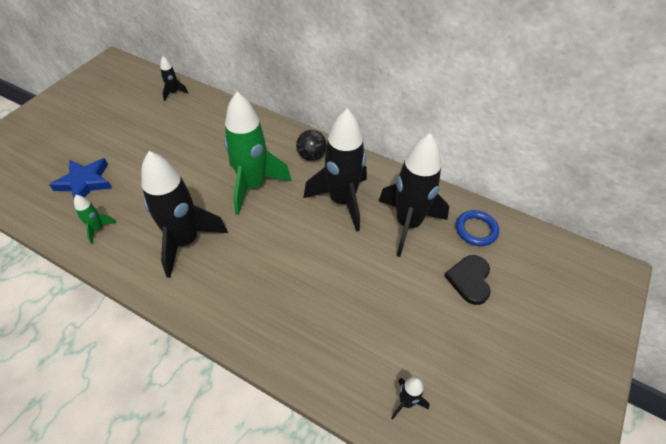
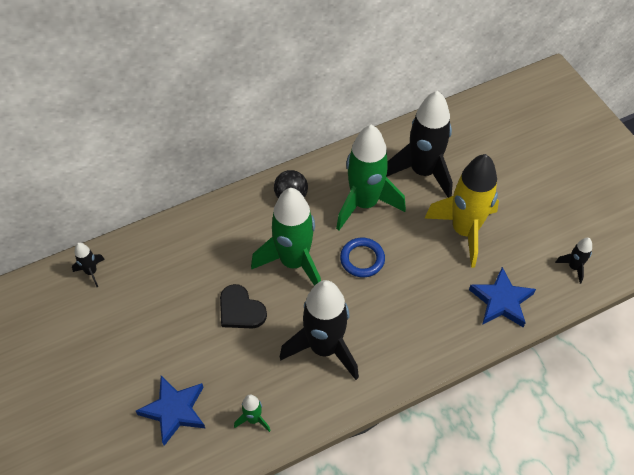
camera: 55 degrees left, 5 degrees up
black rocket [303,109,367,232] -> green rocket [336,125,406,230]
black heart [444,255,491,305] -> black heart moved to [220,284,267,328]
blue ring [456,210,499,246] -> blue ring moved to [340,238,385,277]
none -> yellow rocket [424,154,499,268]
none -> blue star [469,267,536,327]

